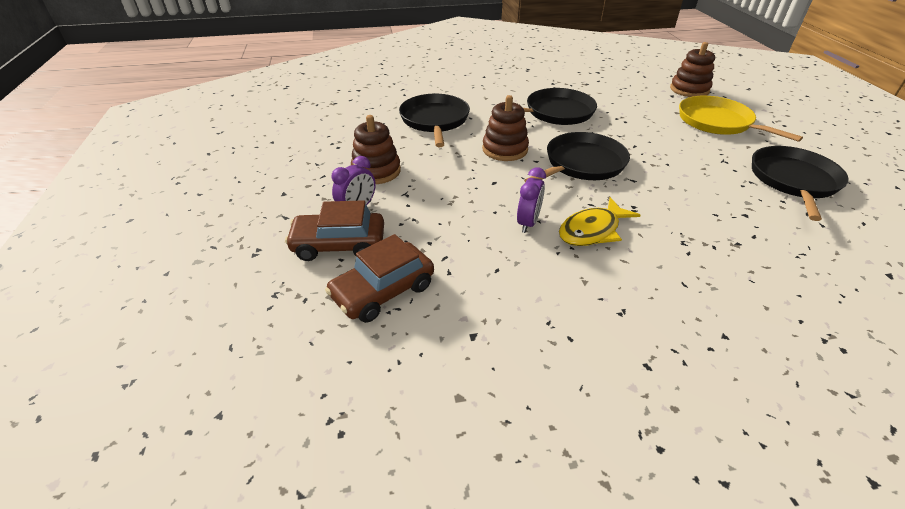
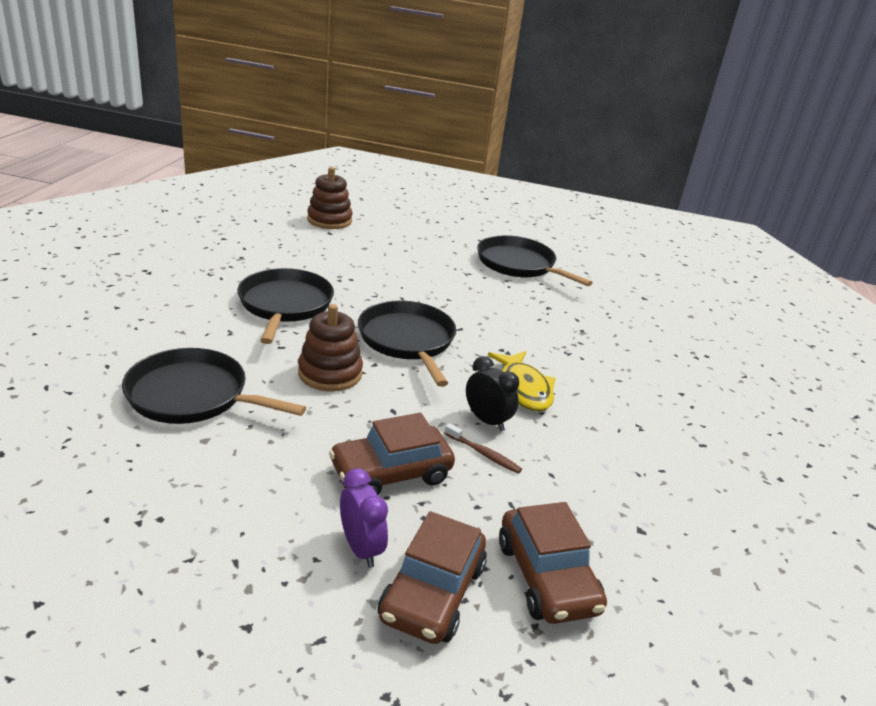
camera: 70 degrees left, 10 degrees down
brown stacking toy [351,115,401,184] -> none
purple clock [517,167,546,233] -> black clock [466,356,519,431]
yellow pan [679,96,803,142] -> none
none -> brown car [329,413,455,495]
none -> brown toothbrush [444,423,522,474]

